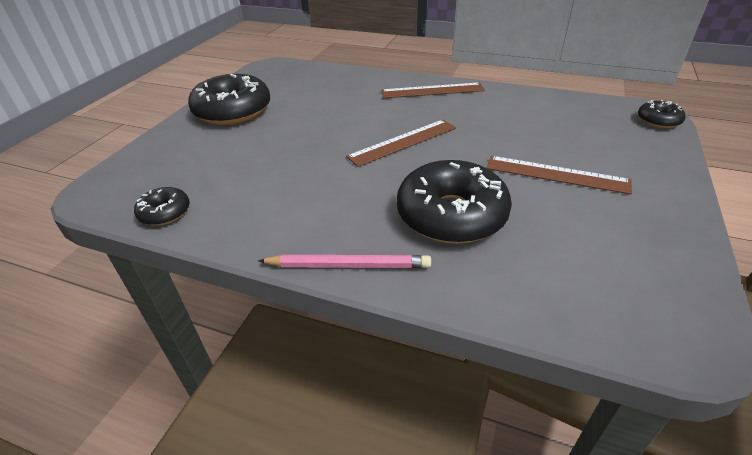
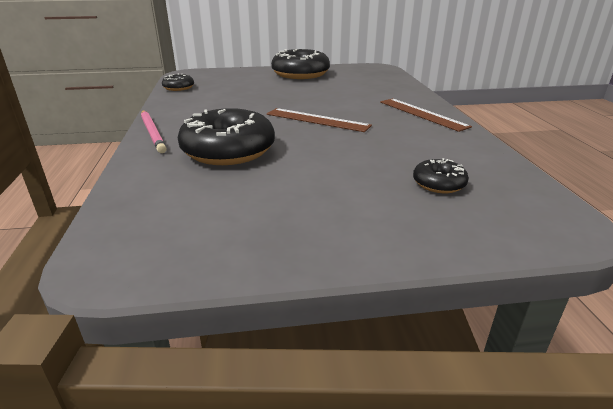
camera: 60 degrees right, 10 degrees down
brown ruler [487,156,632,194] -> none
black donut [638,100,685,128] -> black donut moved to [413,158,469,193]

